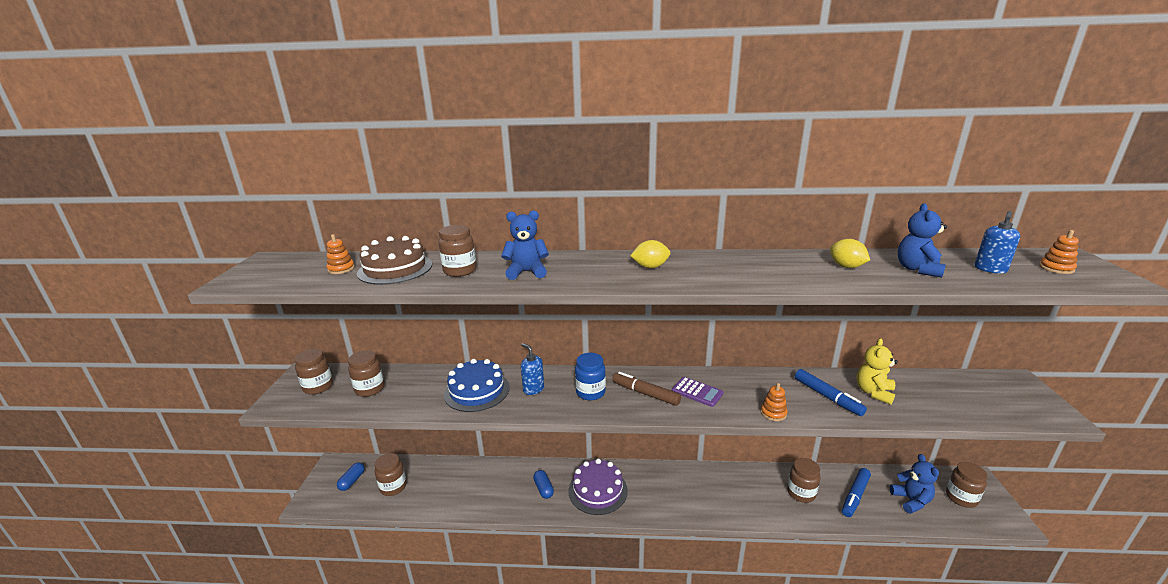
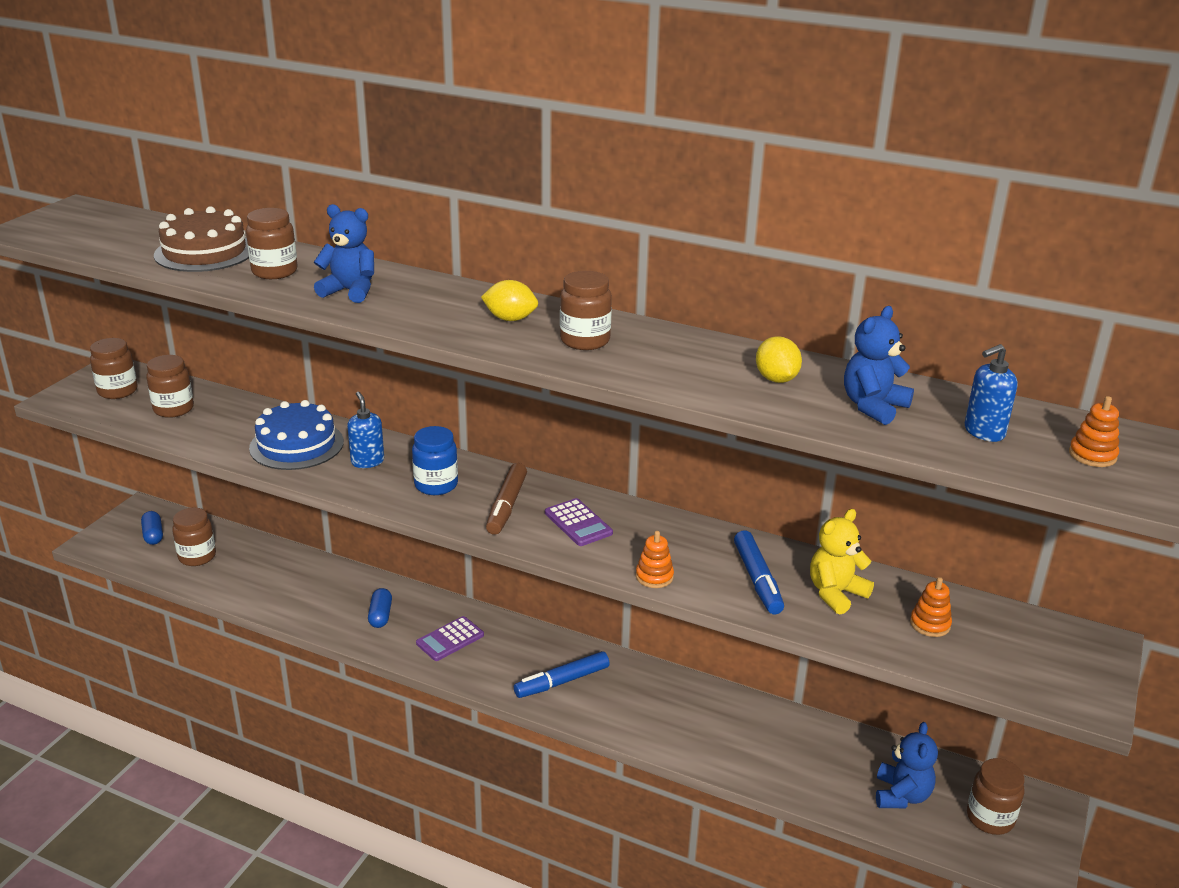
camera: 20 degrees right, 5 degrees up
orange stacking toy [327,234,355,274] -> orange stacking toy moved to [910,577,952,637]
blue capsule [337,462,365,491] -> blue capsule turned 60 degrees counterclockwise [141,511,163,545]
purple cake [568,459,628,515] -> purple calculator [416,616,484,661]
brown marker [612,372,681,406] -> brown marker turned 135 degrees counterclockwise [486,463,527,535]
brown jar [787,458,820,503] -> brown jar moved to [560,271,612,350]
blue marker [842,468,871,517] -> blue marker moved to [514,651,609,698]

